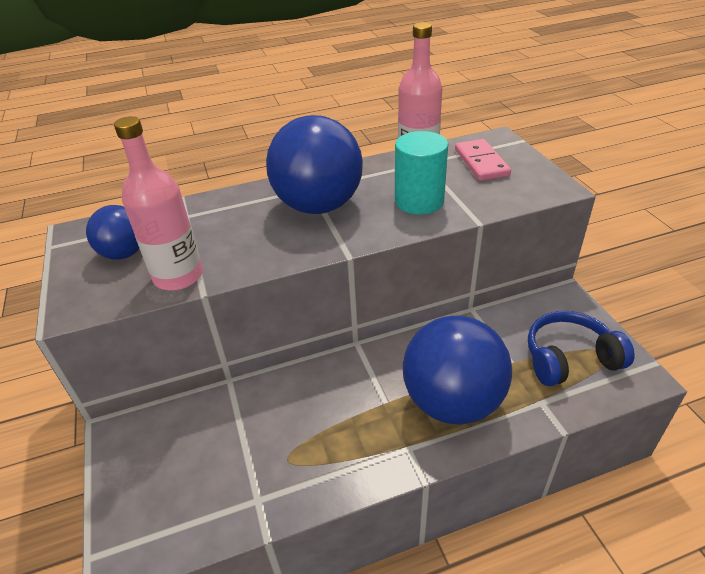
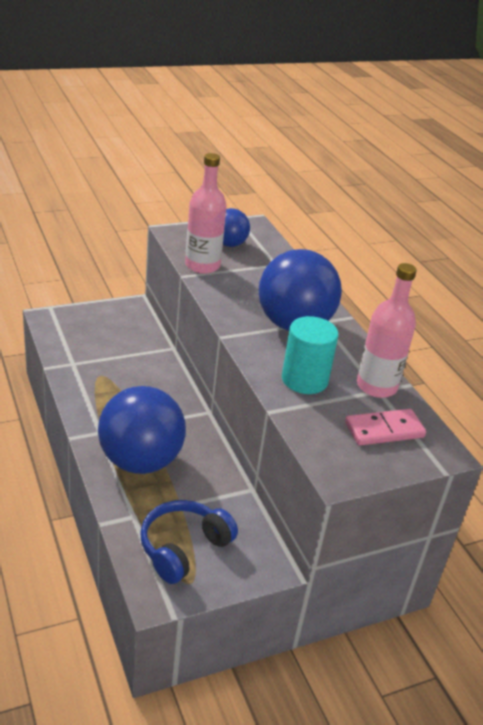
camera: 80 degrees right, 5 degrees down
blue headphones [528,311,635,386] -> blue headphones turned 120 degrees counterclockwise [140,500,238,584]

